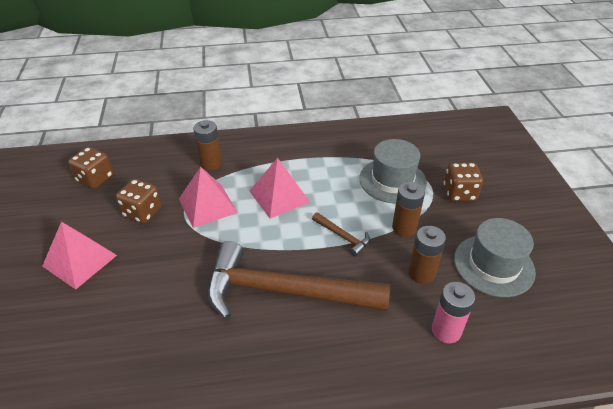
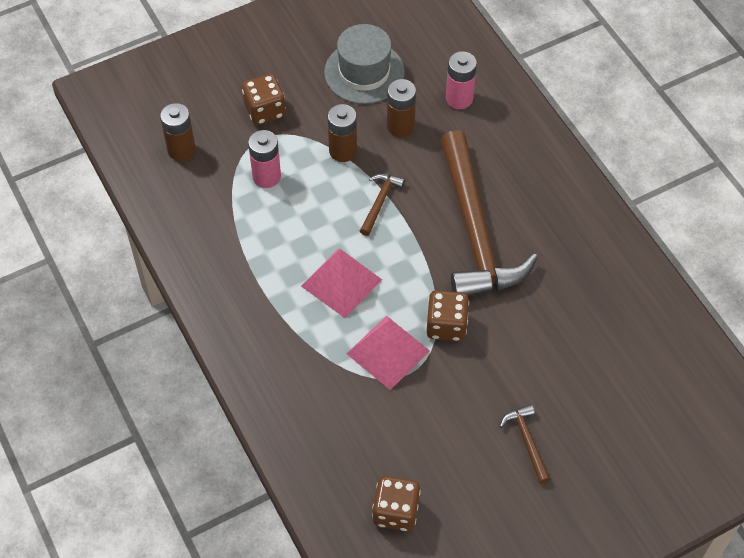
camera: 110 degrees left, 15 degrees up
pink pyramid [42,222,117,289] -> brown hammer [500,404,550,484]
brown dice [116,179,162,224] -> brown dice moved to [426,290,469,341]
brown battery [193,120,222,170] -> brown battery moved to [160,103,196,161]
grey hat [359,139,427,204] -> pink battery [248,130,281,188]

